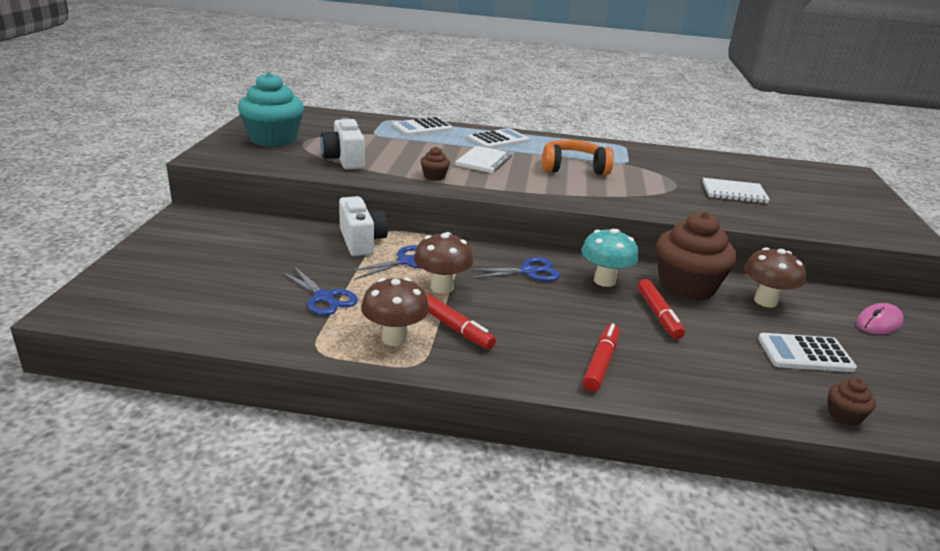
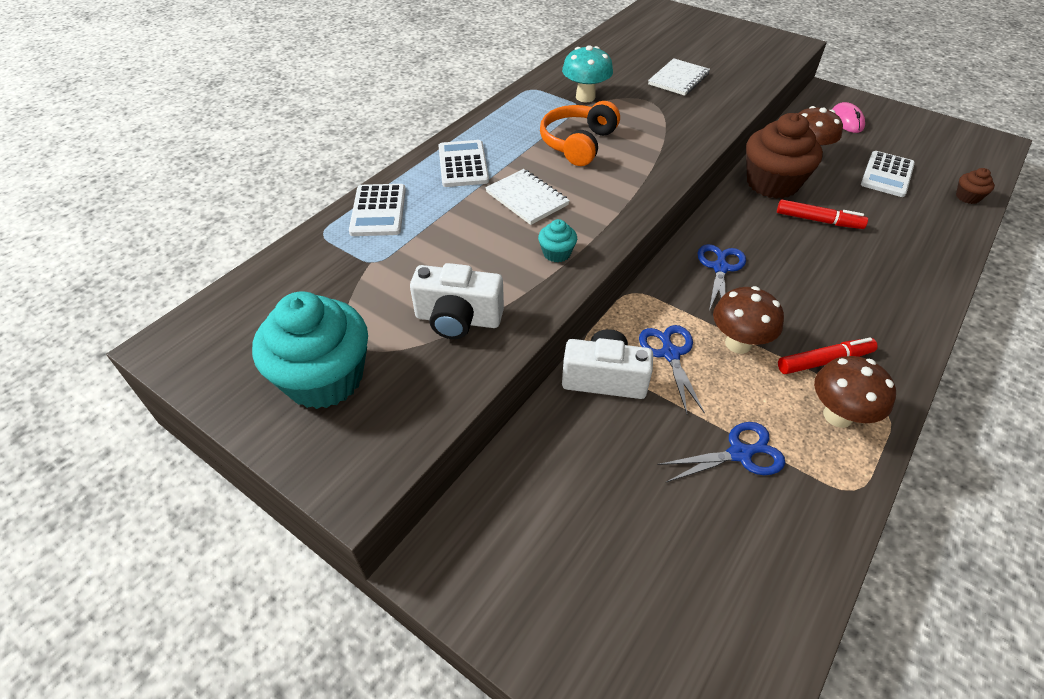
camera: 60 degrees left, 20 degrees up
brown cupcake [421,147,450,181] -> turquoise cupcake [538,219,577,262]
turquoise mushroom [581,229,639,287] -> turquoise mushroom moved to [562,45,613,102]
red marker [583,323,619,392] -> none

